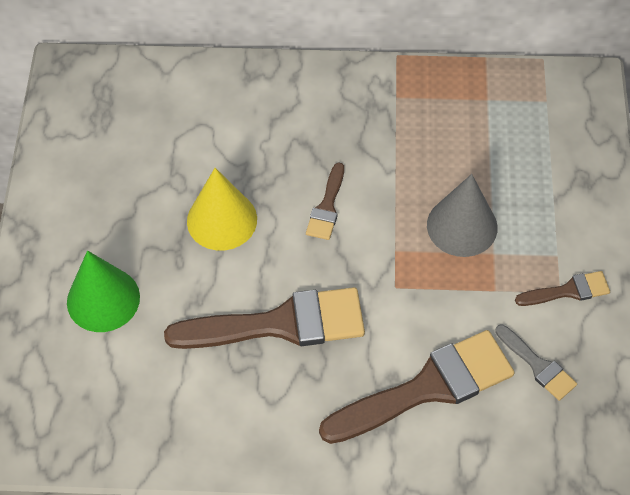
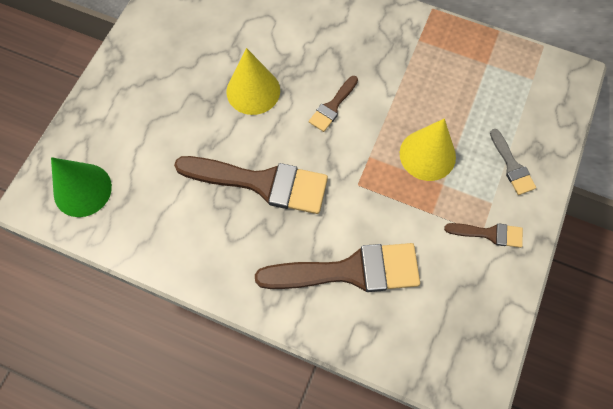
camera: 20 degrees right, 10 degrees up
green cone [67,251,140,332] -> green cone moved to [51,157,112,217]
grey cone [427,174,498,257] -> yellow cone [400,118,456,181]
grey brush [495,324,577,401] -> grey brush moved to [490,129,536,195]

